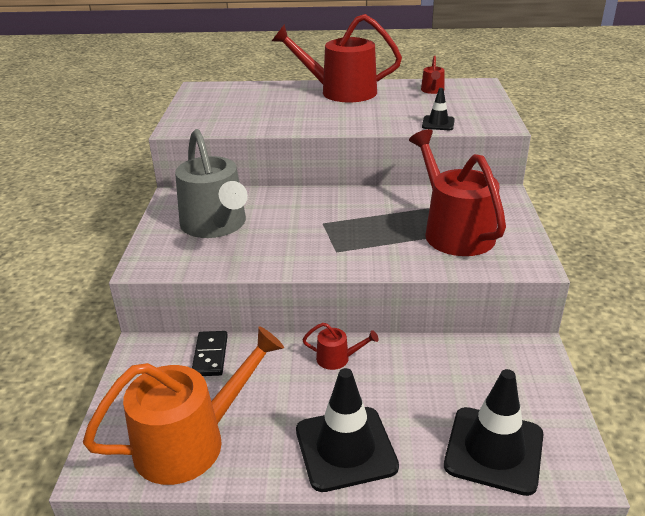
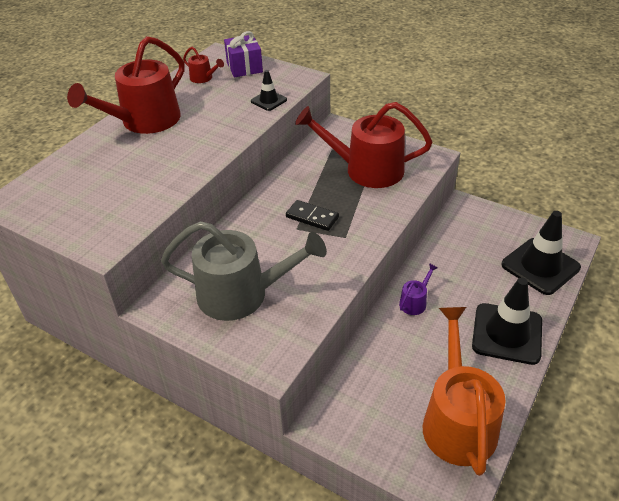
camera: 60 degrees left, 10 degrees up
black domino [192,331,228,376] -> black domino moved to [286,200,339,231]
red watering can [302,323,379,370] -> purple watering can [399,263,438,315]
none -> purple gift [224,31,263,77]

